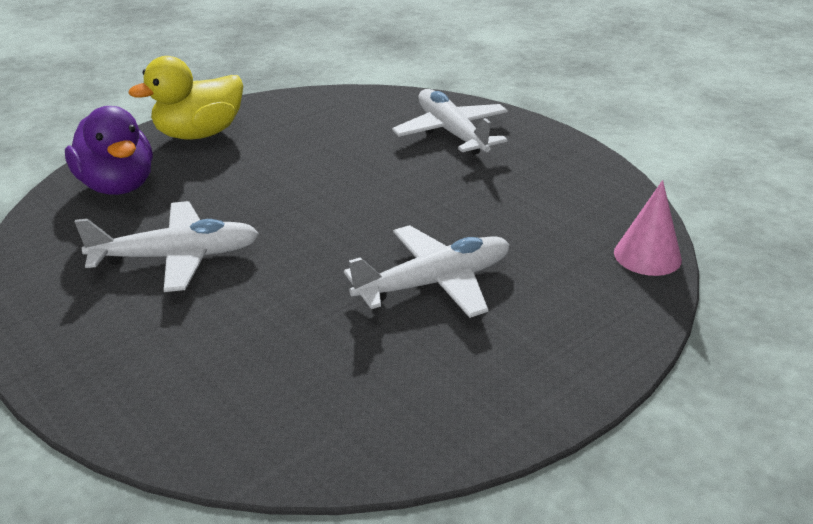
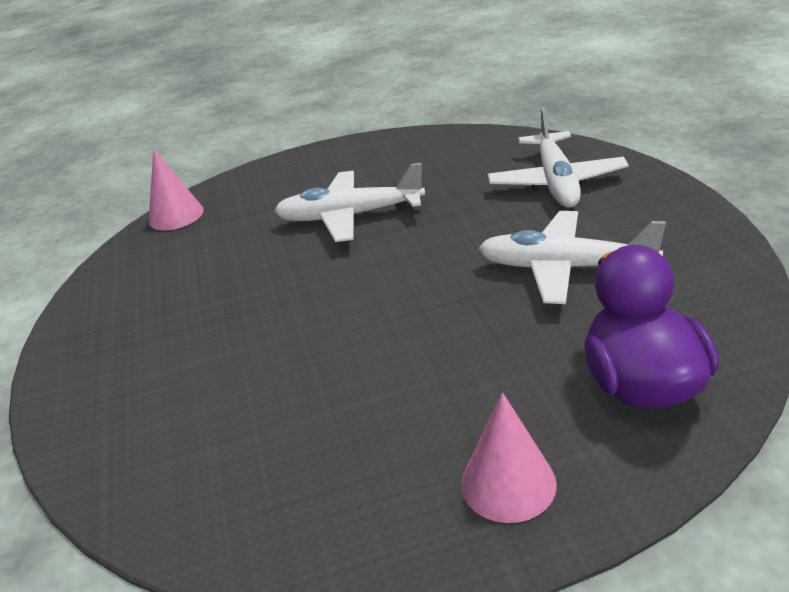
camera: 150 degrees left, 0 degrees up
yellow duck [129,56,243,140] -> pink cone [461,392,557,523]
white plane [392,89,508,154] -> white plane moved to [488,108,628,208]

